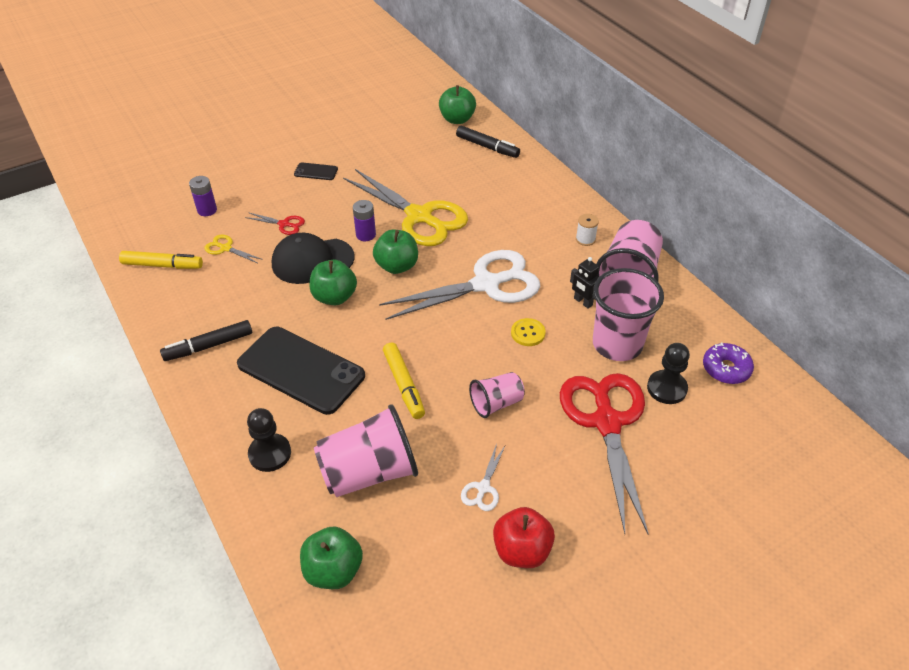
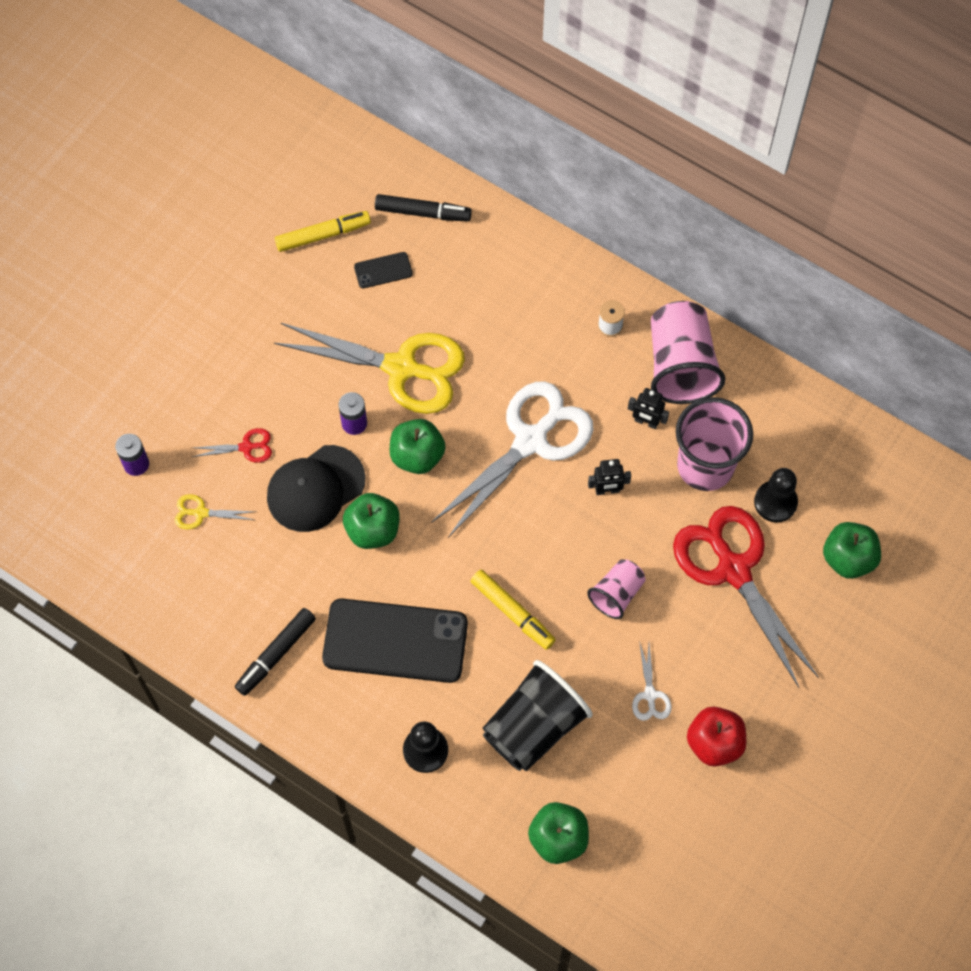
camera: 25 degrees left, 20 degrees up
yellow marker [119,251,203,269] -> yellow marker moved to [275,211,371,252]
black phone [294,162,338,180] -> black phone moved to [354,252,413,288]
pink cup [314,404,418,497] -> black cup [483,660,593,771]
green apple [439,85,476,124] -> green apple moved to [823,522,881,579]
yellow button [511,318,546,346] -> black robot [588,459,631,495]
purple donut [703,342,754,384] -> none

